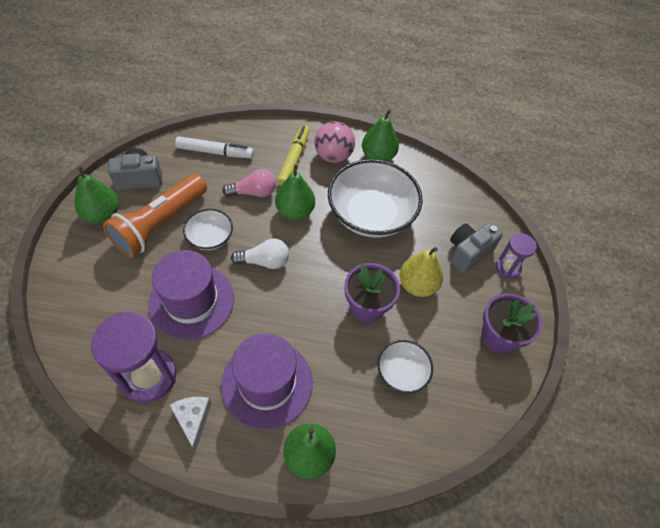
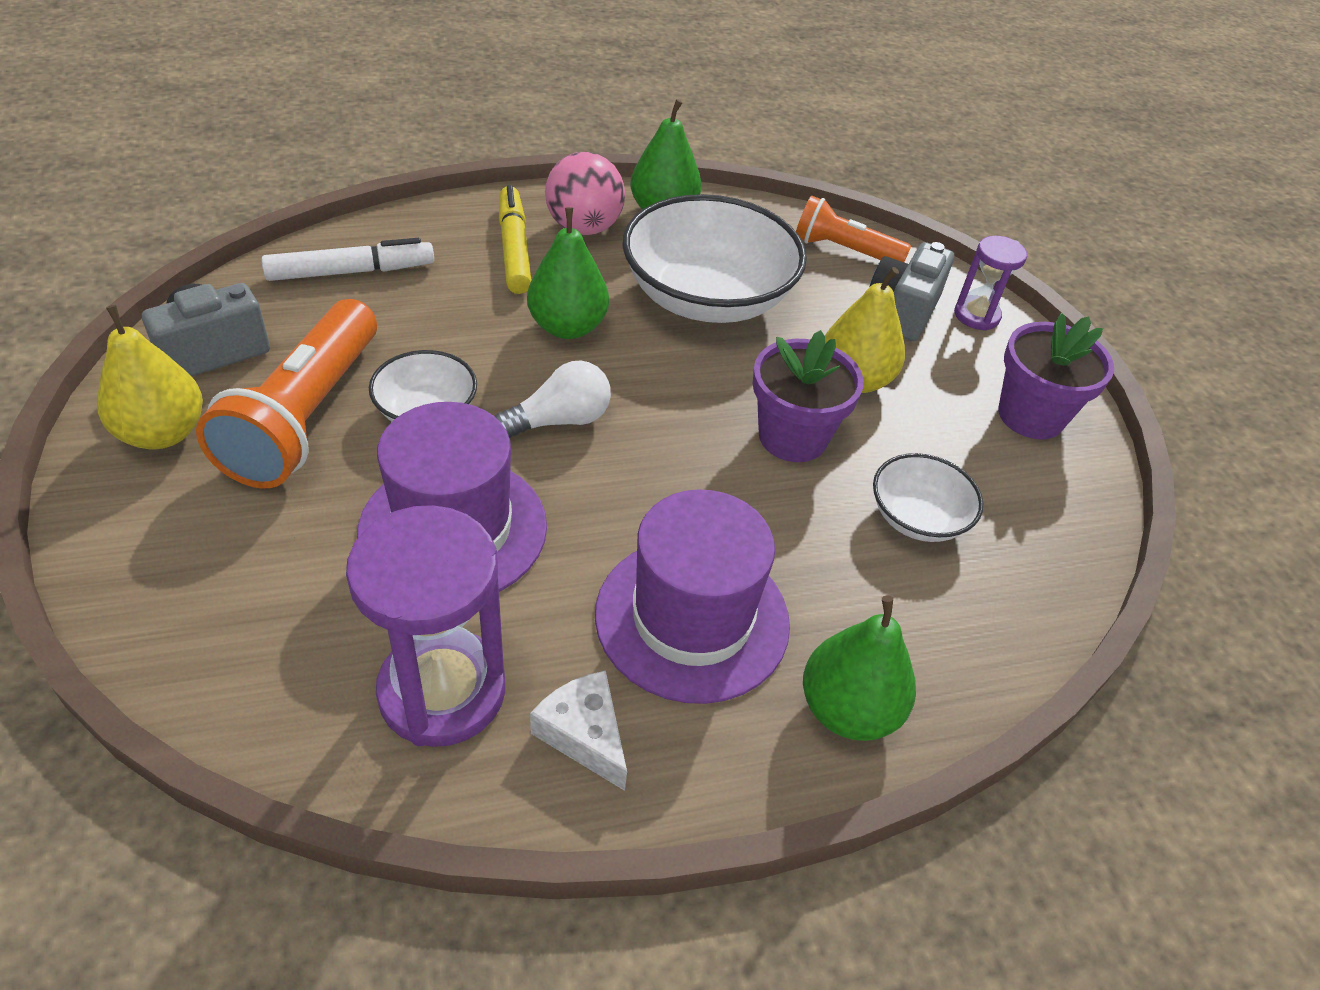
camera: 25 degrees left, 10 degrees down
green pear [74,166,119,223] -> yellow pear [97,305,203,449]
pink light bulb [222,169,276,197] -> none
none -> orange flashlight [796,195,911,262]

